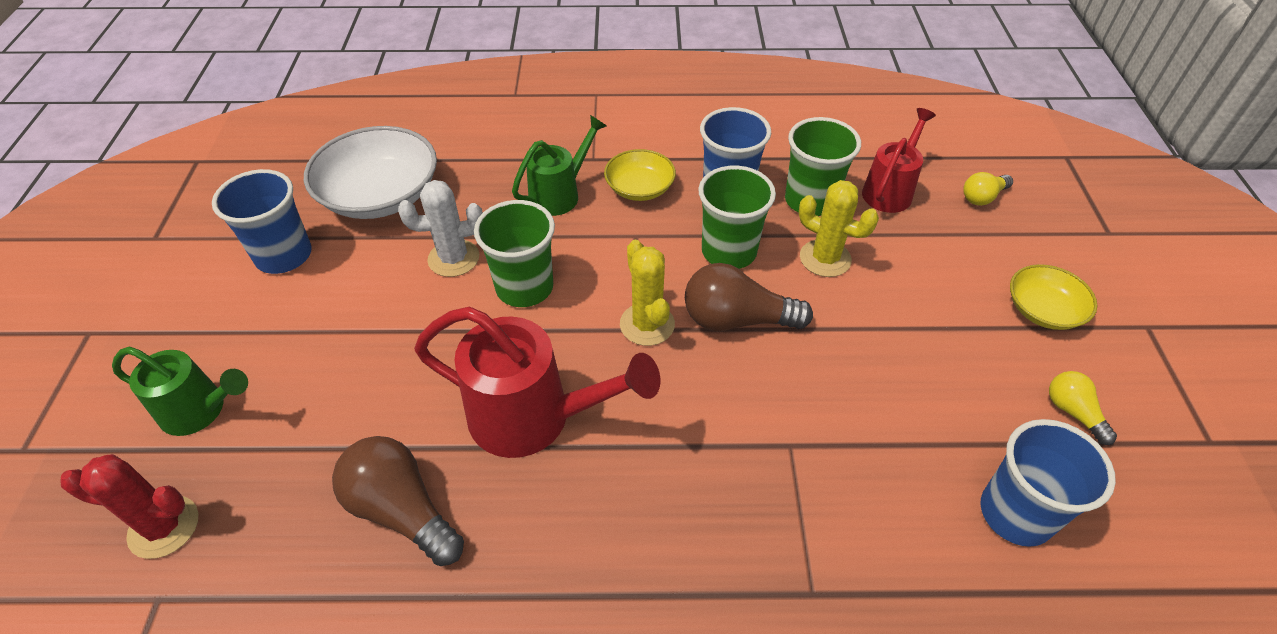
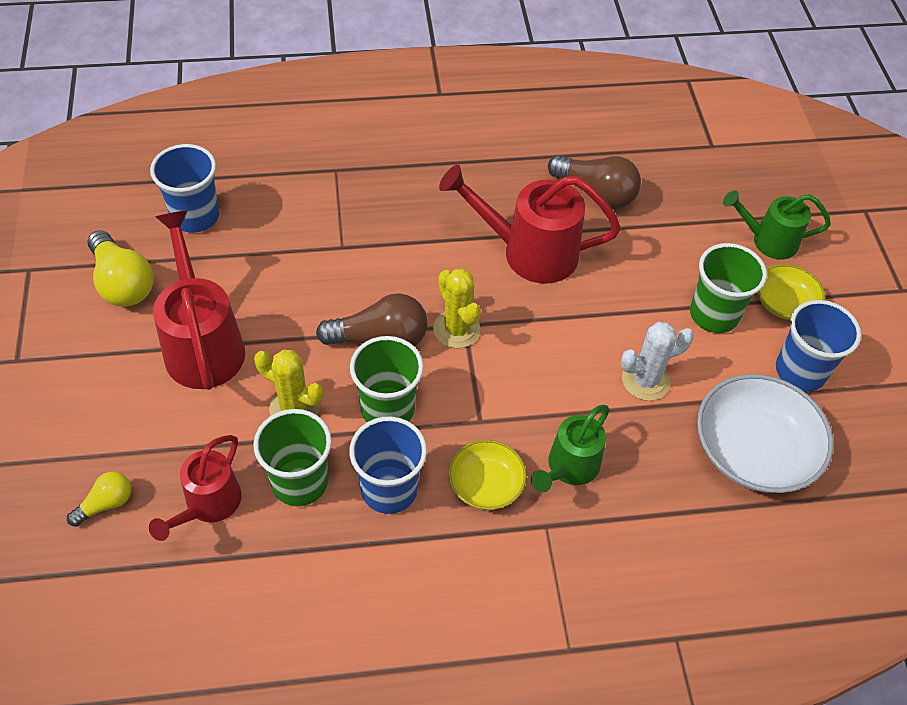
camera: 170 degrees right, 5 degrees up
red cactus [60,454,198,559] -> none
green cup [474,200,555,307] -> green cup moved to [690,243,767,333]
yellow bowl [1010,264,1098,330] -> yellow bowl moved to [757,264,825,320]
yellow light bulb [1049,371,1117,445] -> yellow light bulb [87,230,154,306], size x1.78
none -> red watering can [153,210,245,390]

